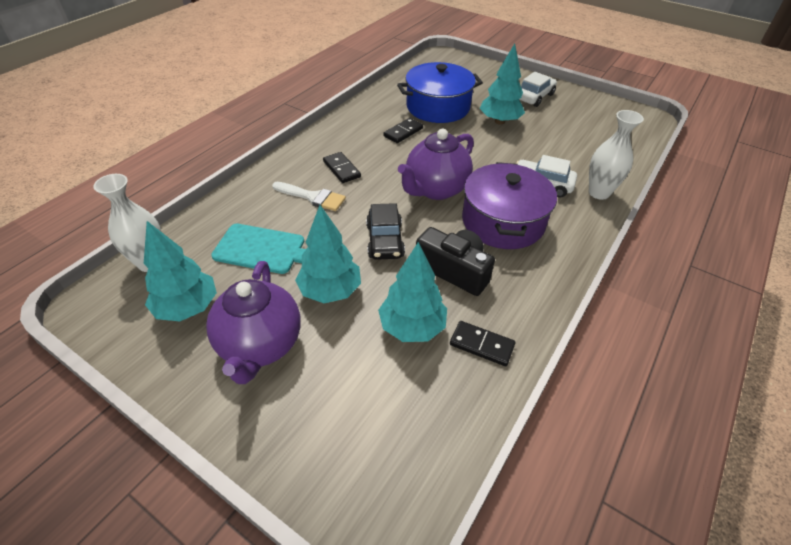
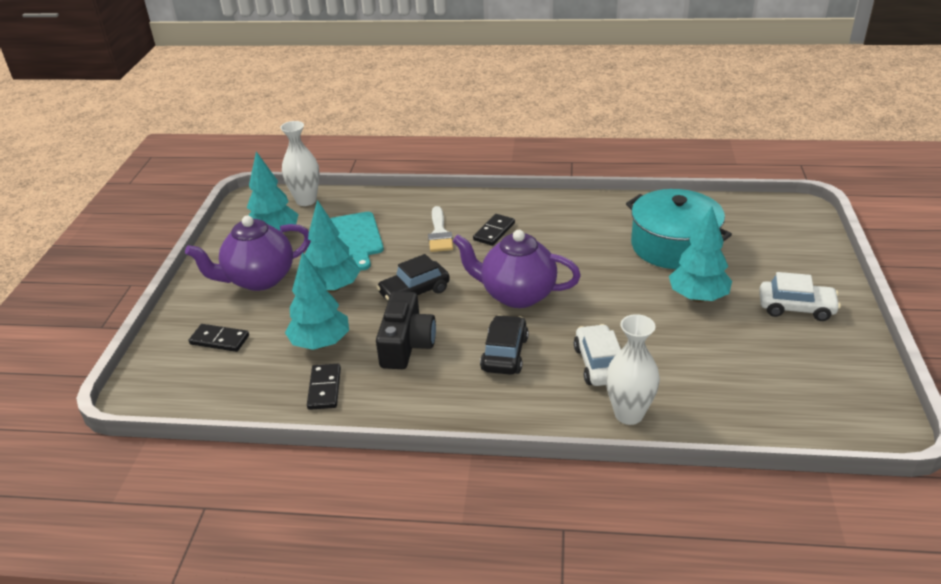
camera: 65 degrees right, 10 degrees down
black domino [383,118,423,143] -> black domino moved to [189,324,249,352]
blue pot [397,62,483,123] -> turquoise pot [626,189,732,269]
purple pot [462,162,557,249] -> black car [480,315,529,375]

